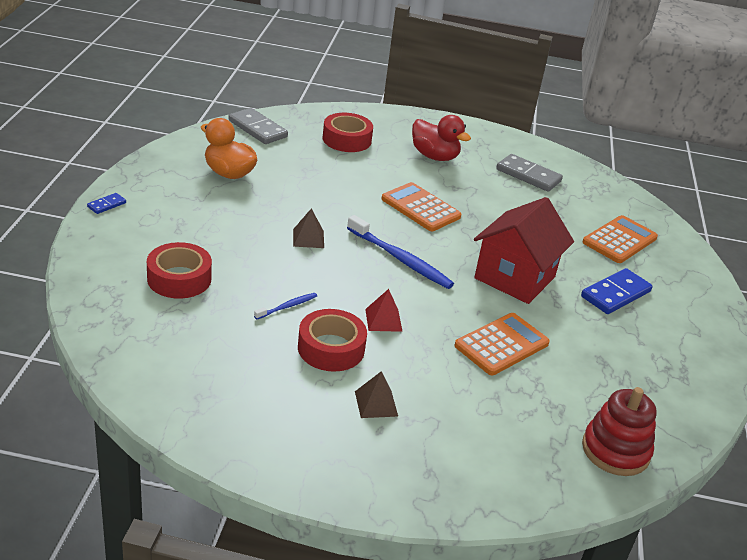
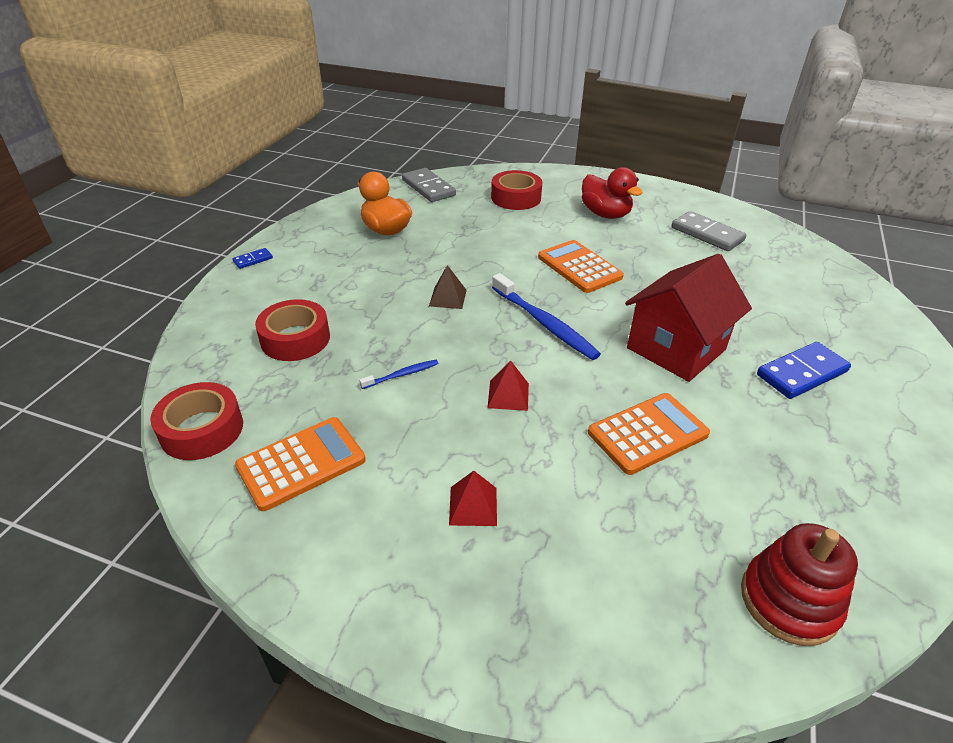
camera: 15 degrees right, 5 degrees up
red tape [298,309,367,372] -> red tape moved to [150,382,243,460]
brown pyramid [355,371,398,418] -> red pyramid [449,471,497,526]
orange calculator [582,215,658,263] -> orange calculator moved to [235,417,366,511]

